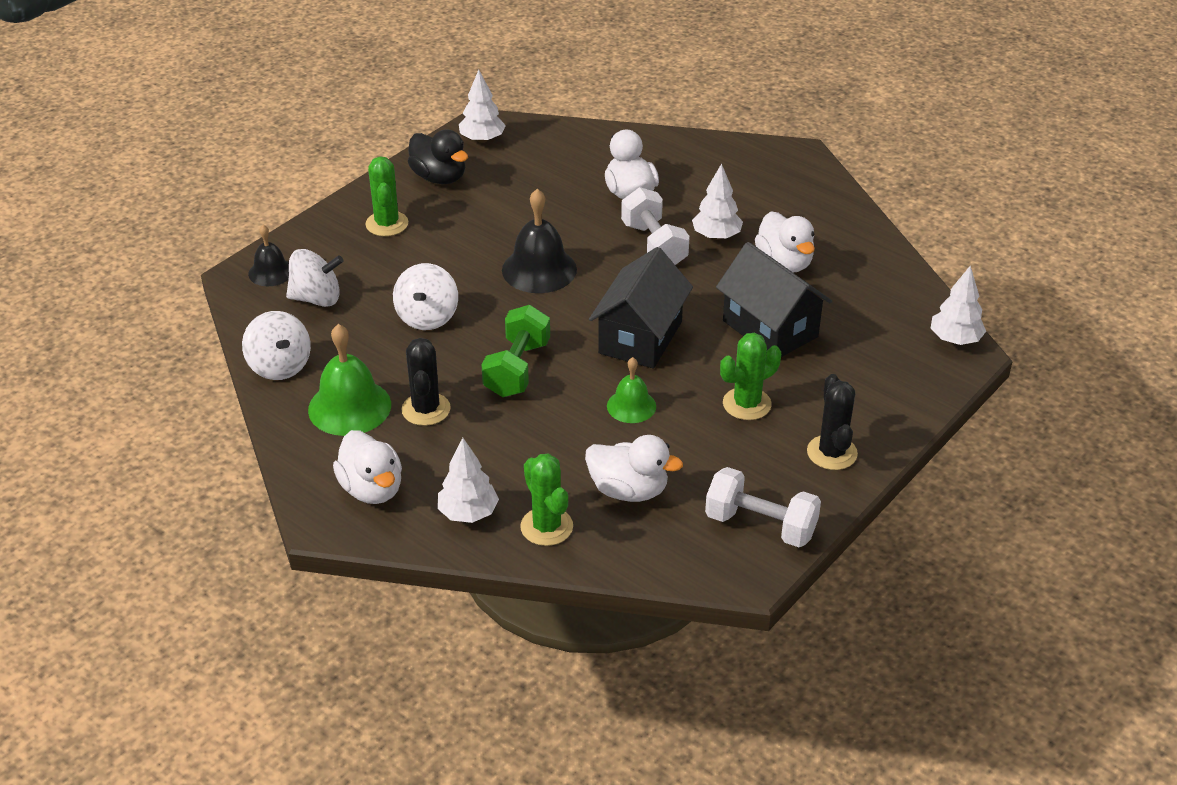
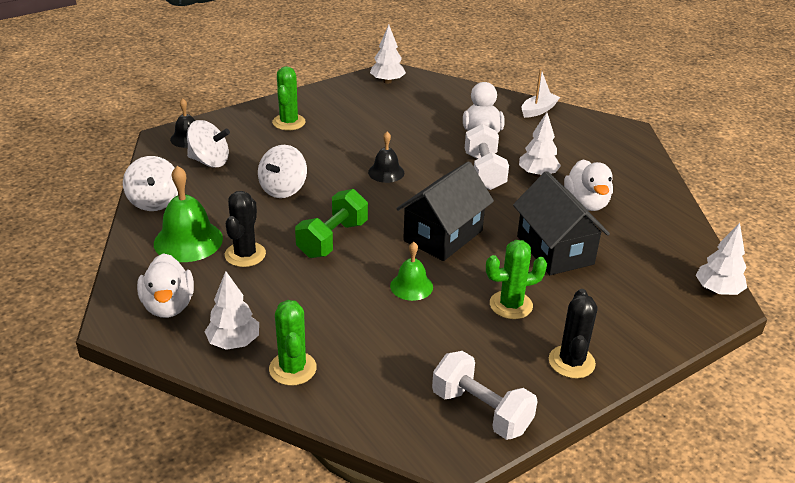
camera: 15 degrees right, 5 degrees down
black duck [408,130,468,184] -> none
black bell [502,189,577,293] -> black bell [368,132,404,183], size x0.60
white duck [585,435,683,502] -> none
none -> white boat [522,69,560,118]

